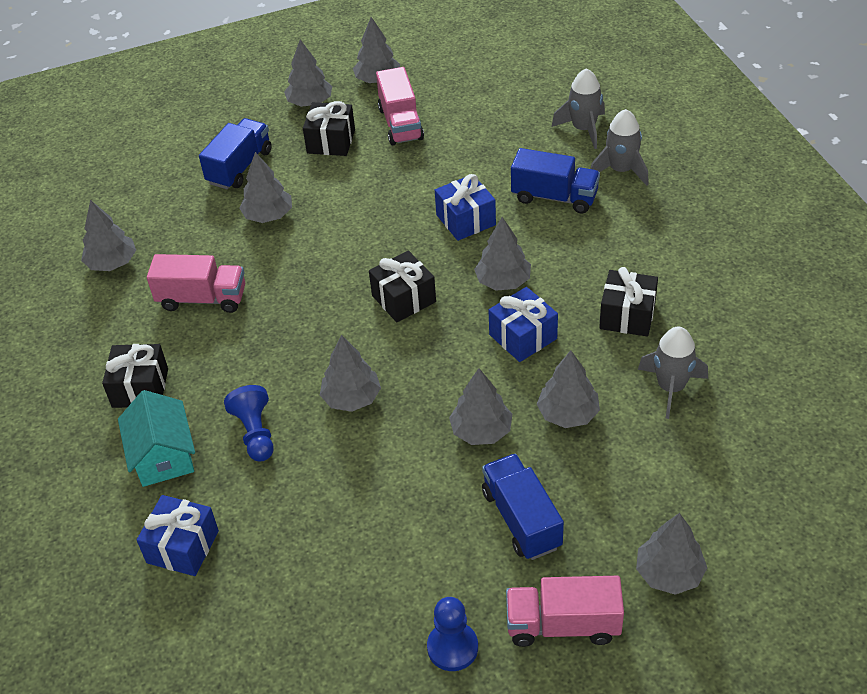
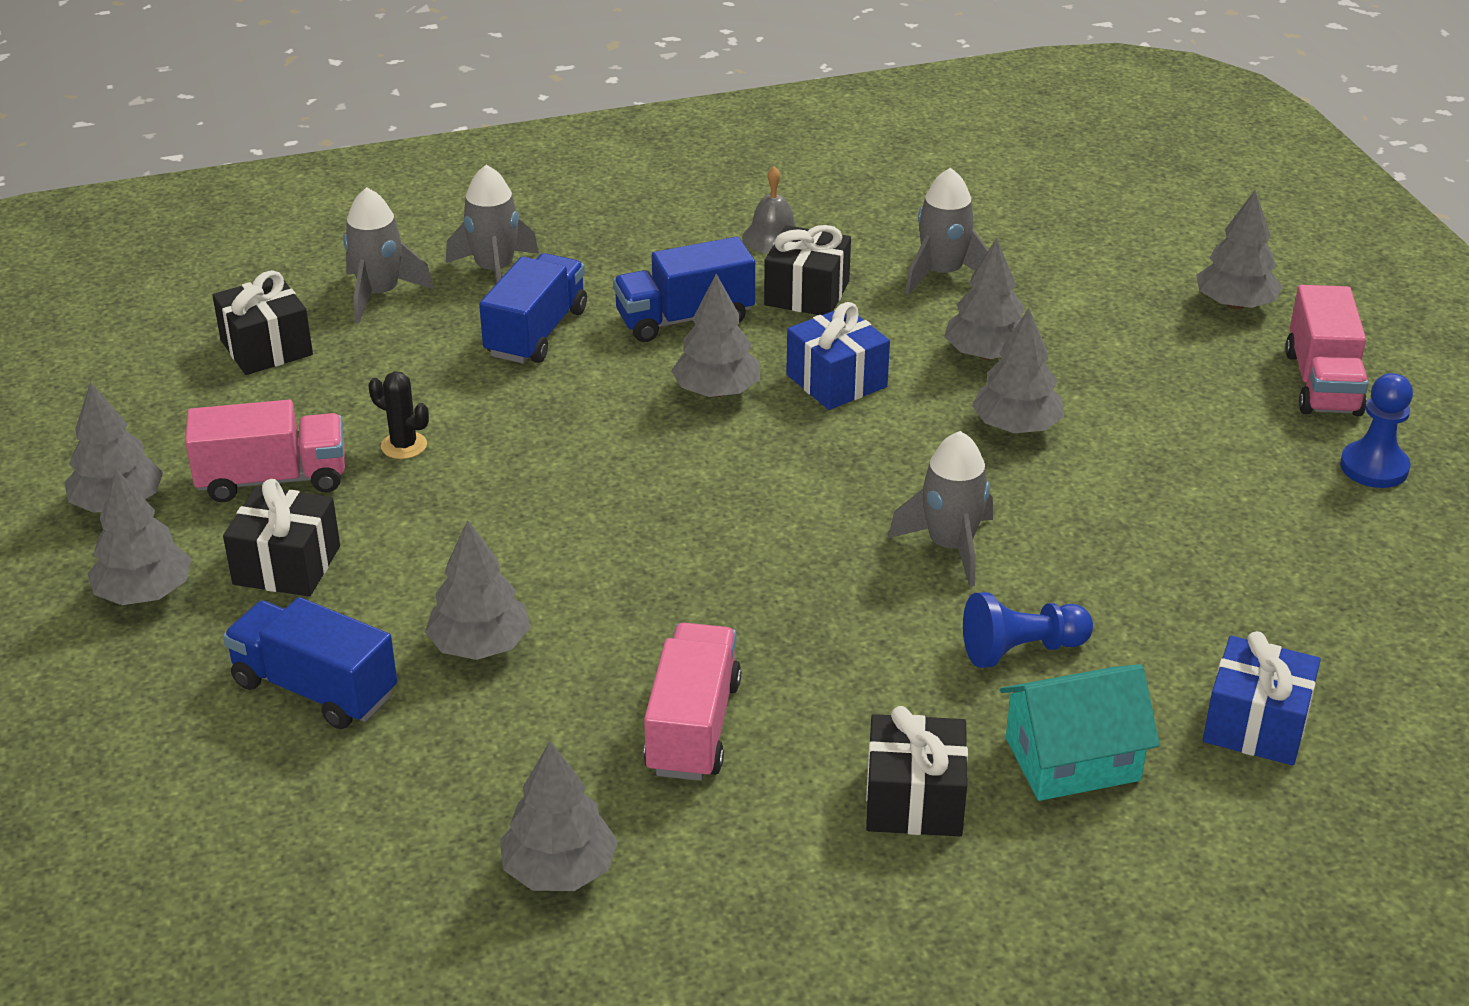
camera: 90 degrees left, 10 degrees down
grey tree [320,335,381,412] -> grey rocket [888,431,993,587]
black gift [369,251,436,322] -> black gift moved to [212,270,313,375]
blue gift [435,174,496,241] -> none
blue truck [482,454,564,560] -> blue truck moved to [613,237,755,342]
none -> black cactus [369,372,429,459]
none -> grey bell [742,166,797,254]

